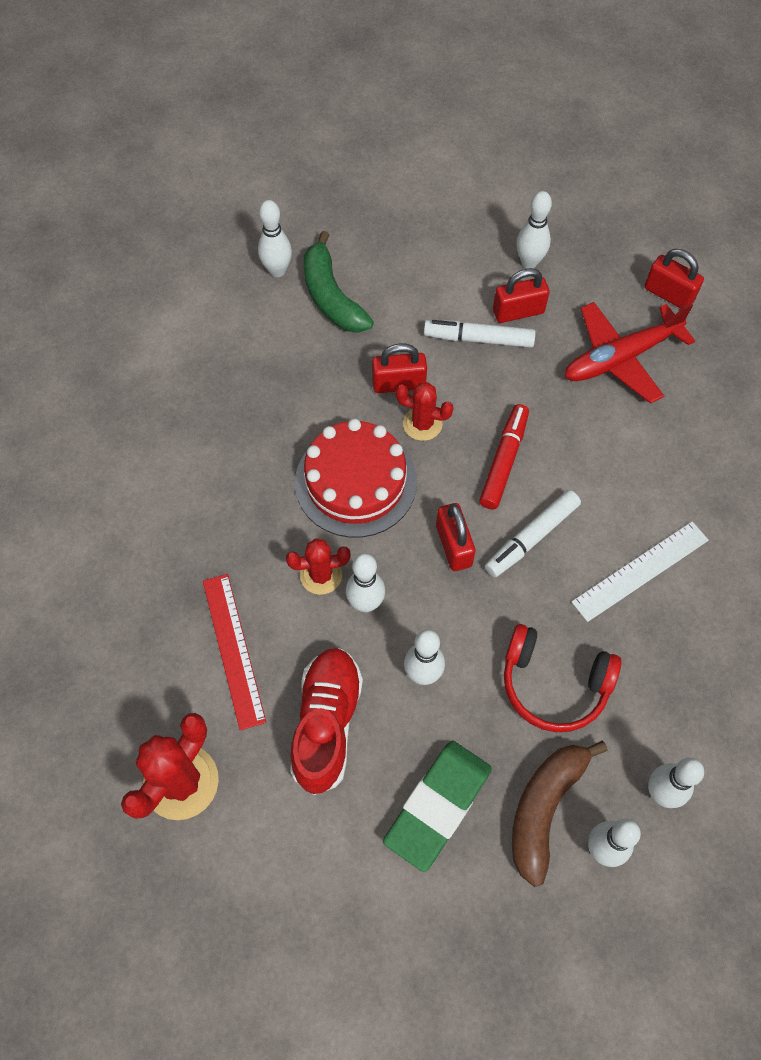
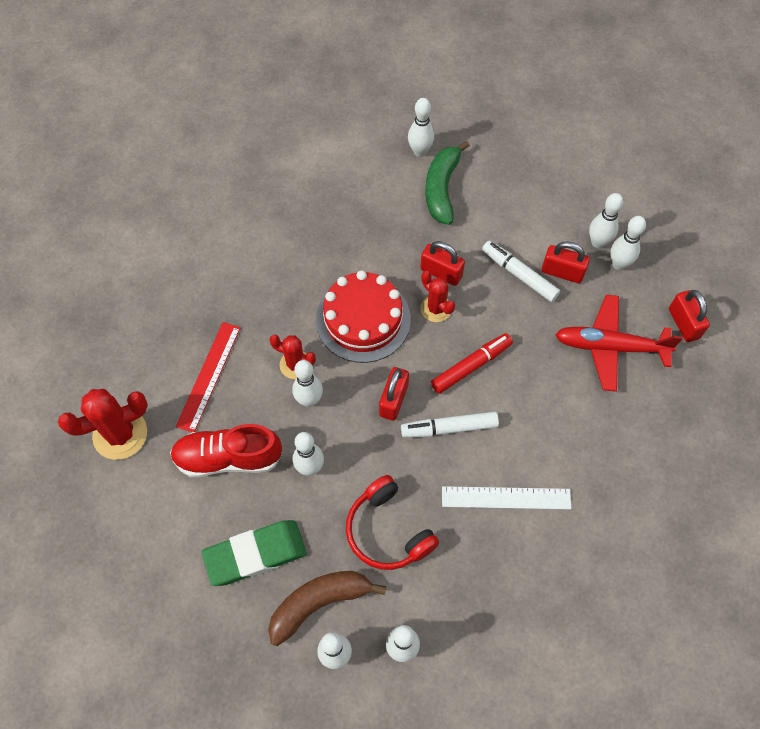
camera: 35 degrees right, 0 degrees up
red shoe [290,648,363,795] -> red shoe turned 135 degrees counterclockwise [170,424,283,477]
none -> white bowling pin [610,216,646,270]

